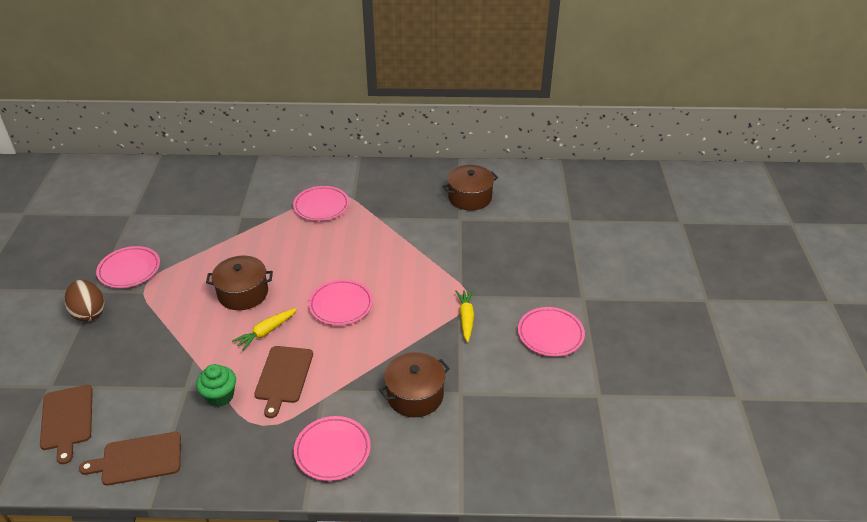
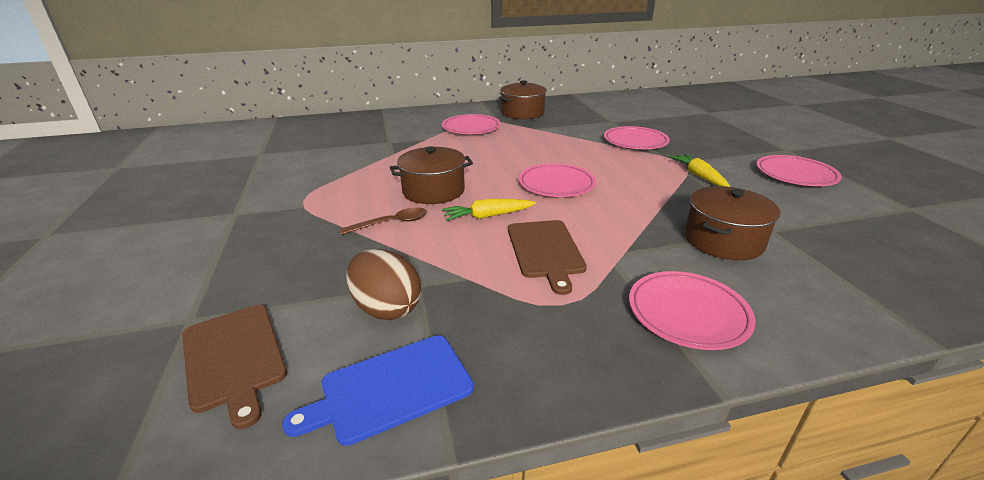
camera: 15 degrees left, 10 degrees down
brown egg [64,280,104,322] -> brown egg moved to [346,249,421,320]
brown cutting board [79,432,181,486] -> blue cutting board [282,335,474,446]
pink plate [96,246,160,288] -> pink plate moved to [604,126,670,149]
green cupcake [196,364,236,407] -> none
yellow carrot [232,308,297,351] -> yellow carrot turned 45 degrees clockwise [442,199,536,221]
brown pot [443,165,498,211] -> brown pot moved to [499,80,547,119]
none -> brown spoon [339,207,427,235]

